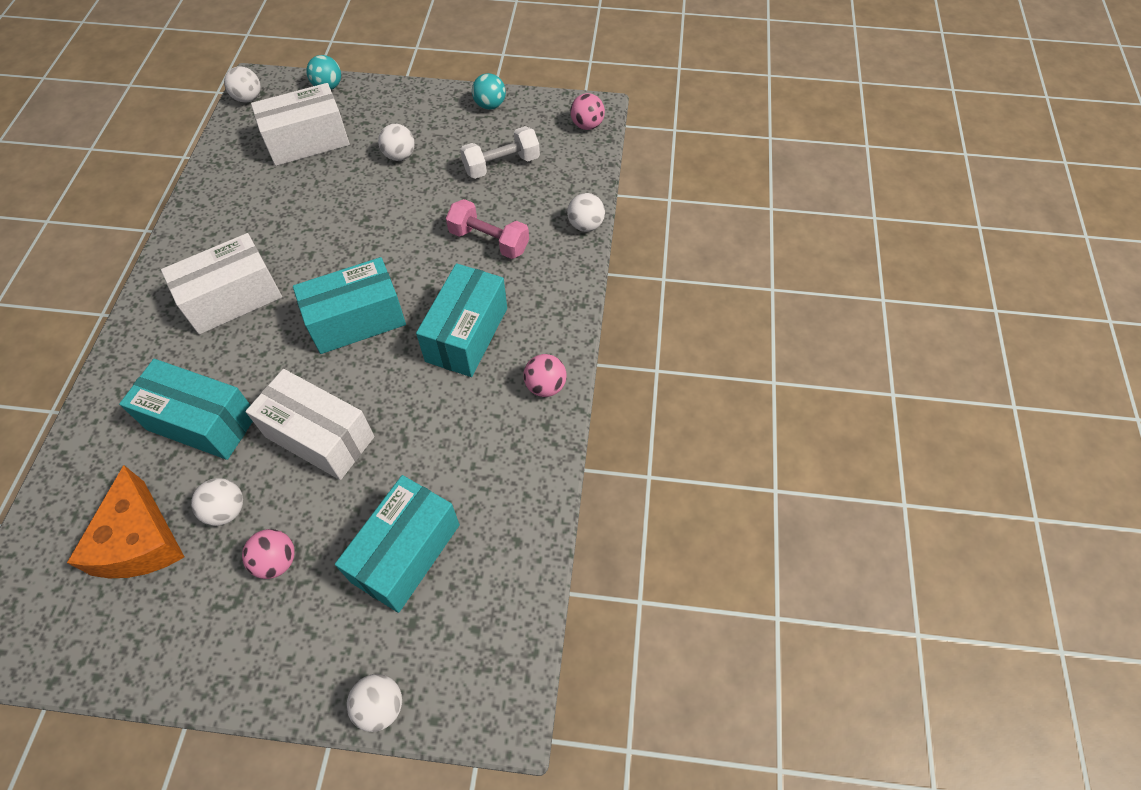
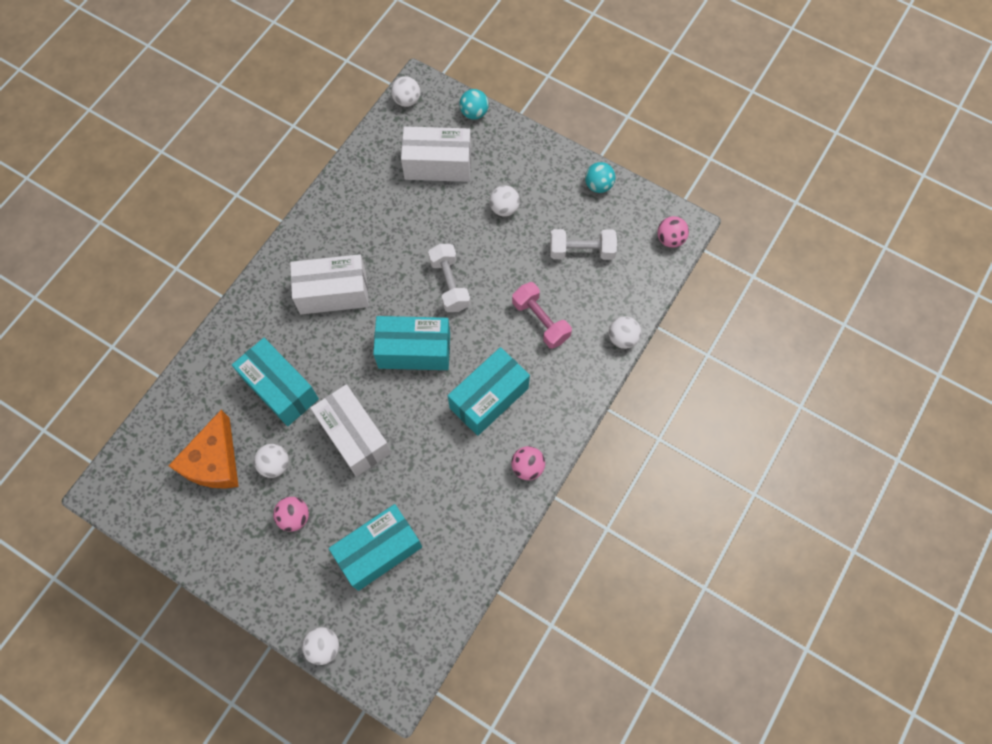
camera: 25 degrees right, 10 degrees up
none -> white dumbbell [428,244,470,312]

